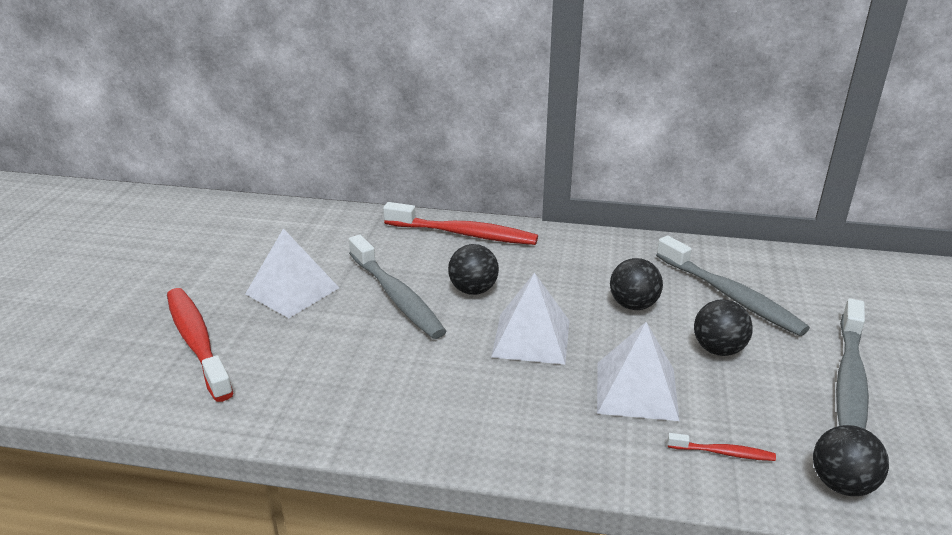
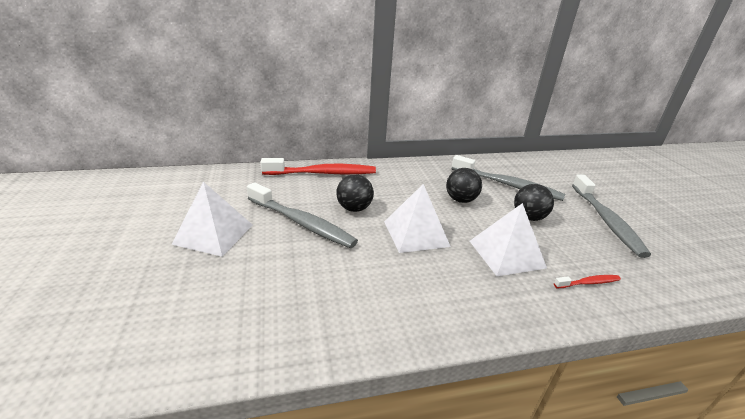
camera: 25 degrees left, 0 degrees up
red toothbrush [167,288,234,402] -> none
black ball [813,425,889,496] -> none

